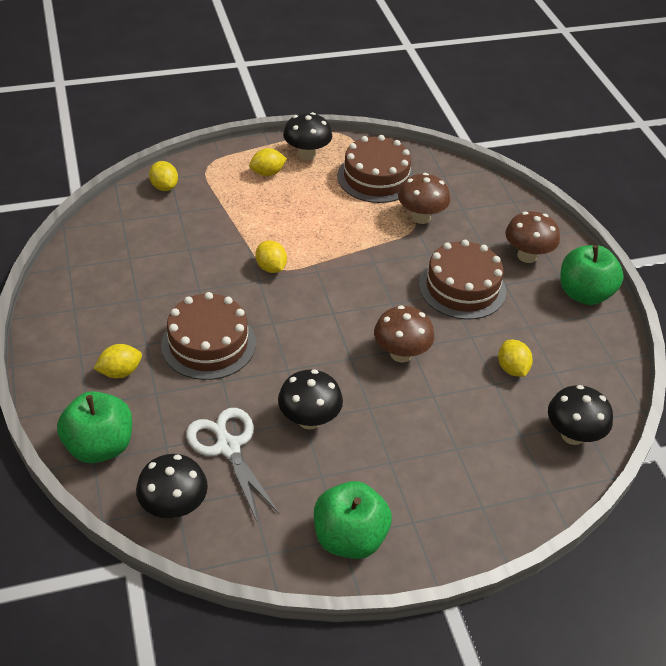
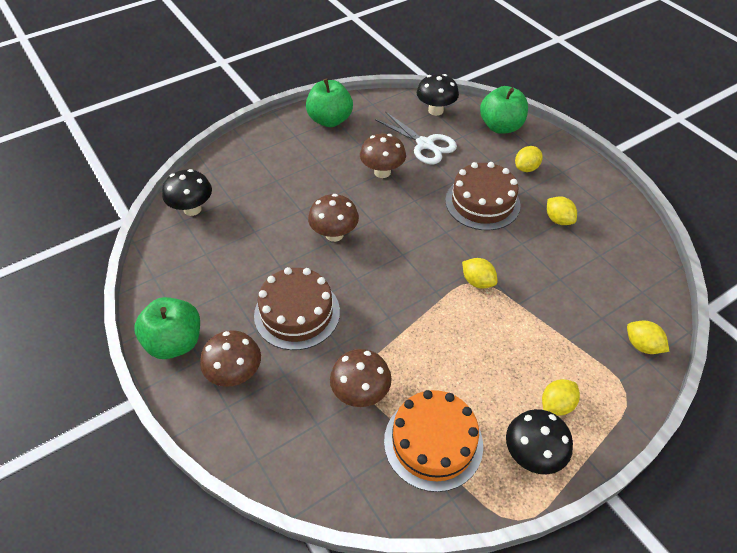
camera: 165 degrees right, 5 degrees up
black mushroom [278,369,343,430] -> brown mushroom [360,134,406,178]
brown cake [337,135,414,203] -> orange cake [384,390,483,492]
yellow lemon [498,340,533,377] -> yellow lemon moved to [547,196,577,225]

